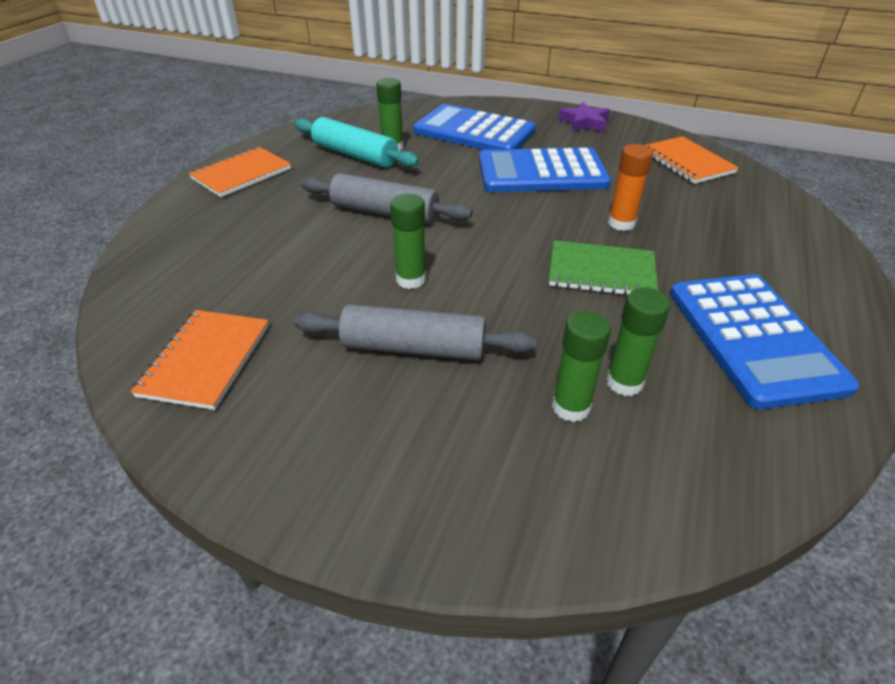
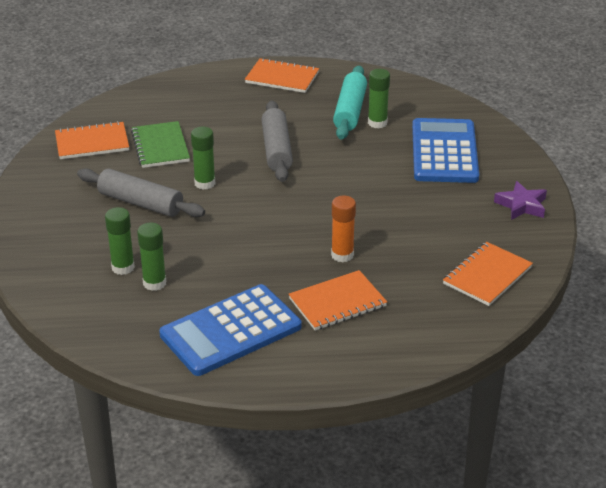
camera: 65 degrees right, 5 degrees down
grey rolling pin [294,304,536,360] -> grey rolling pin turned 45 degrees counterclockwise [77,168,205,217]
blue calculator [479,147,611,192] -> none
green notebook [549,240,658,295] -> green notebook moved to [131,121,190,168]
none -> orange notebook [289,270,387,331]

